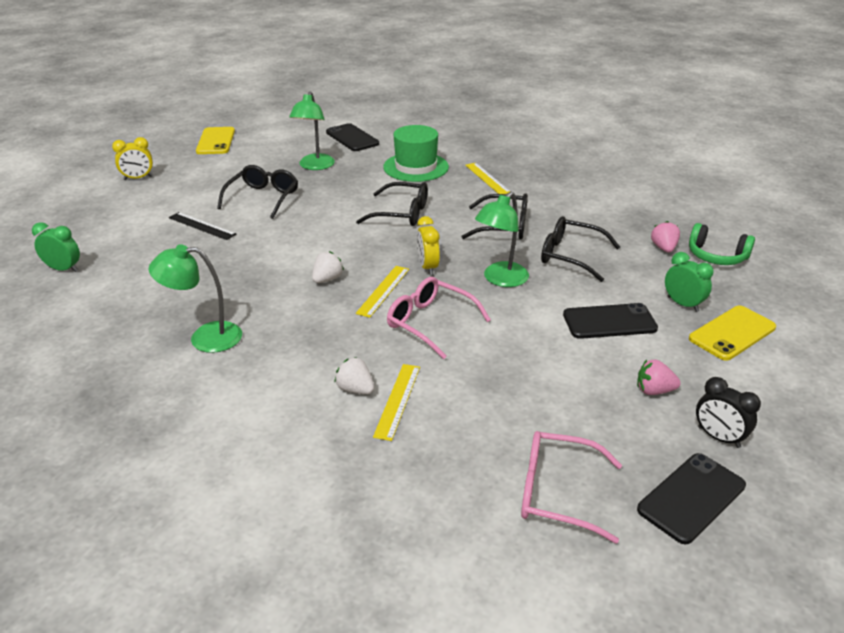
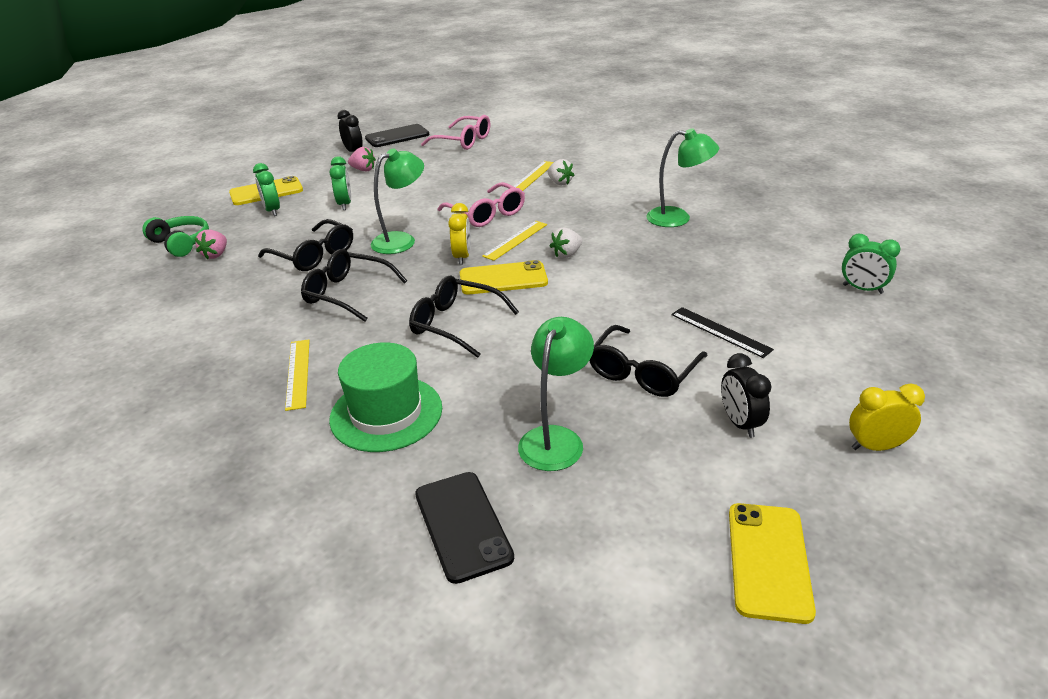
camera: 165 degrees left, 0 degrees up
black phone [563,303,658,339] -> green clock [330,156,351,210]
none -> yellow phone [460,260,548,294]
none -> black clock [721,353,771,438]

